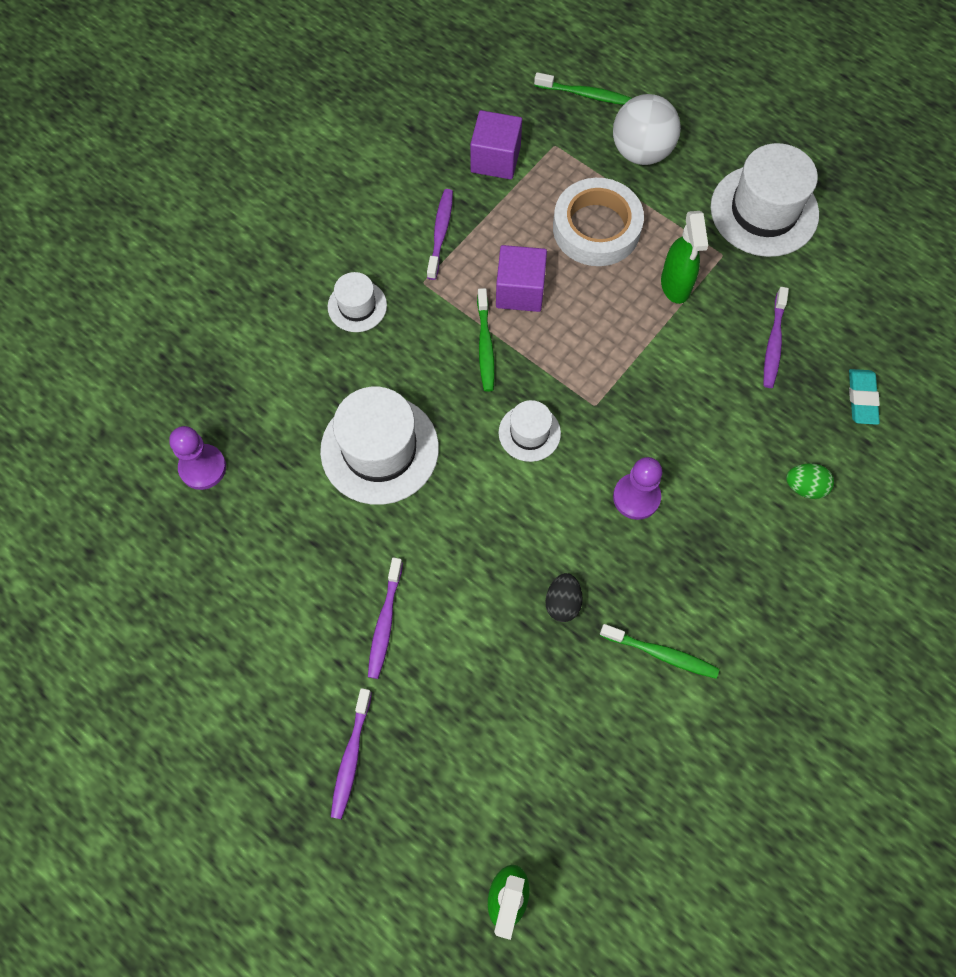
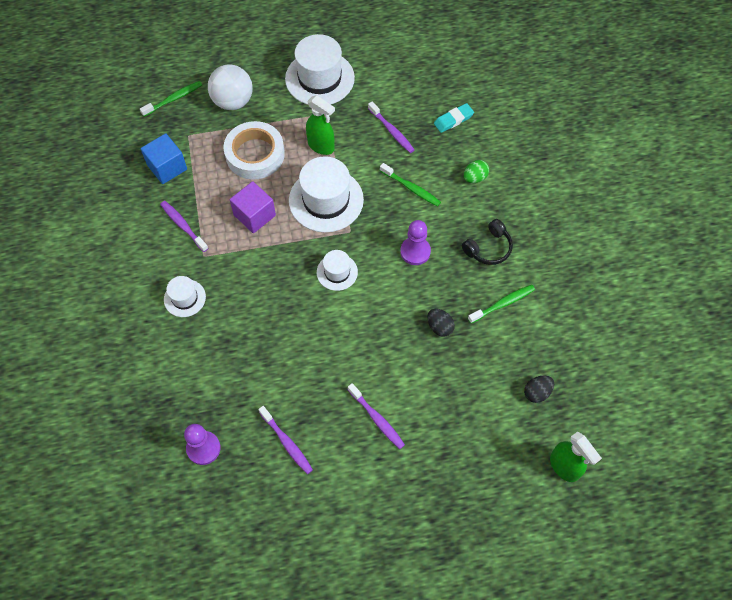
camera: 50 degrees left, 5 degrees down
white hat [320,387,439,505] -> white hat moved to [289,156,364,232]
purple toothbrush [331,688,372,819] -> purple toothbrush moved to [258,406,313,474]
purple cube [470,110,522,179] -> blue cube [141,133,187,184]
green toothbrush [477,288,495,392] -> green toothbrush moved to [380,163,441,206]
turquoise eraser [849,369,880,425] -> turquoise eraser turned 75 degrees counterclockwise [434,103,474,133]
none -> black headphones [462,219,513,265]
none -> black egg [524,375,554,403]

